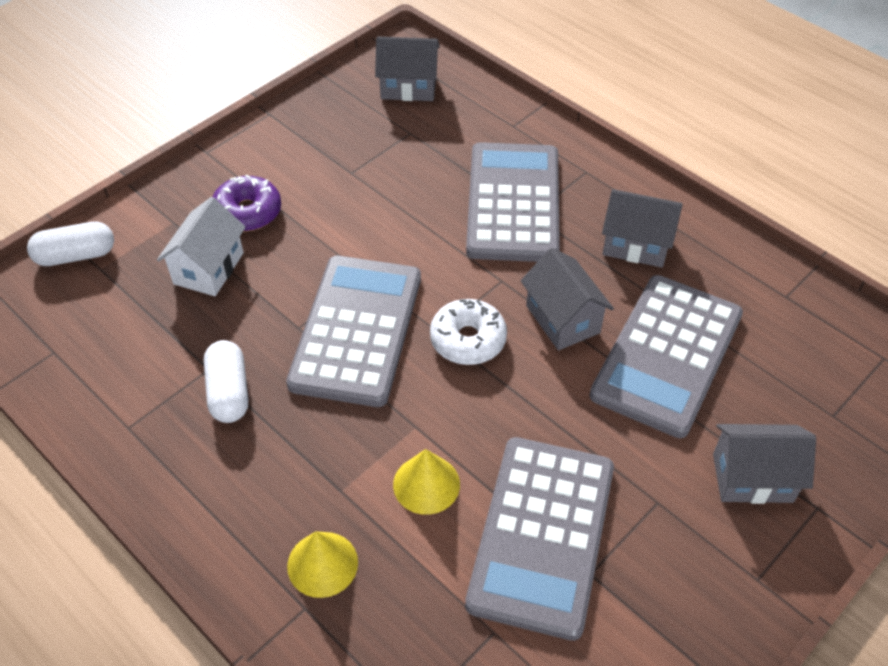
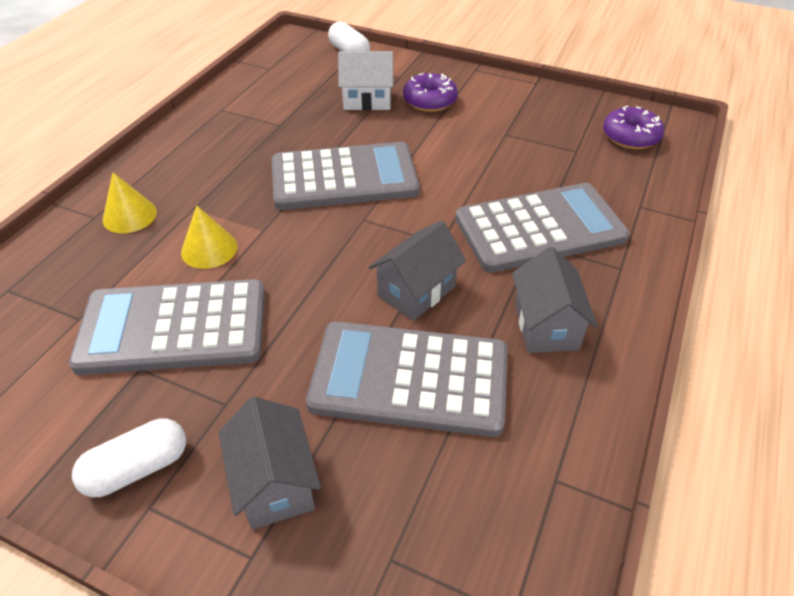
camera: 70 degrees right, 5 degrees down
white capsule [204,340,248,423] -> white capsule moved to [72,419,186,497]
grey house [375,37,440,101] -> purple donut [603,106,664,149]
white donut [430,299,507,365] -> none

